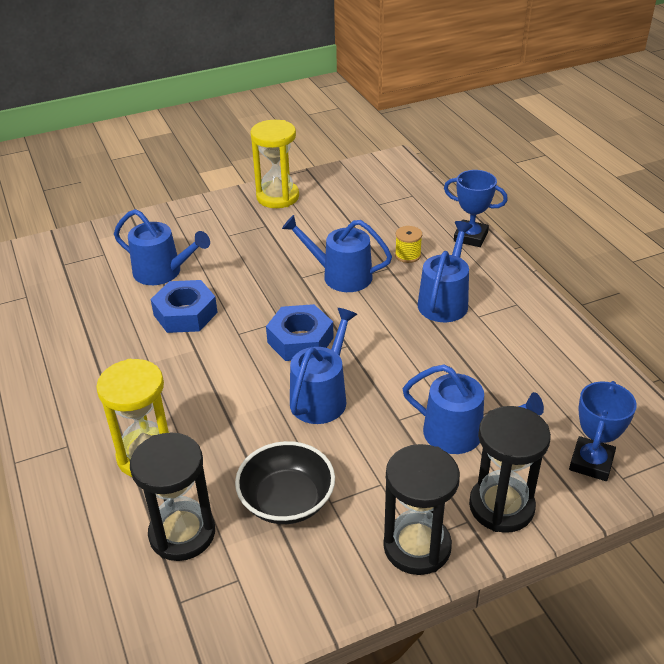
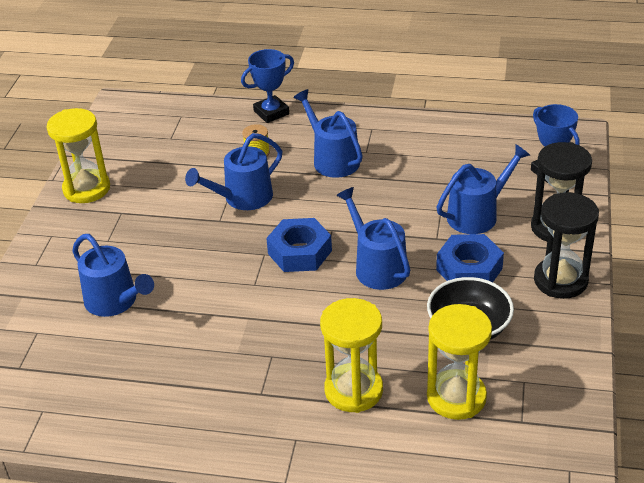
camera: 55 degrees left, 0 degrees up
blue watering can [114,209,210,285] -> blue watering can turned 75 degrees clockwise [72,234,154,317]
black hourglass [130,432,215,561] -> yellow hourglass [427,304,492,420]
blue nut [151,280,218,333] -> blue nut moved to [436,234,504,282]

